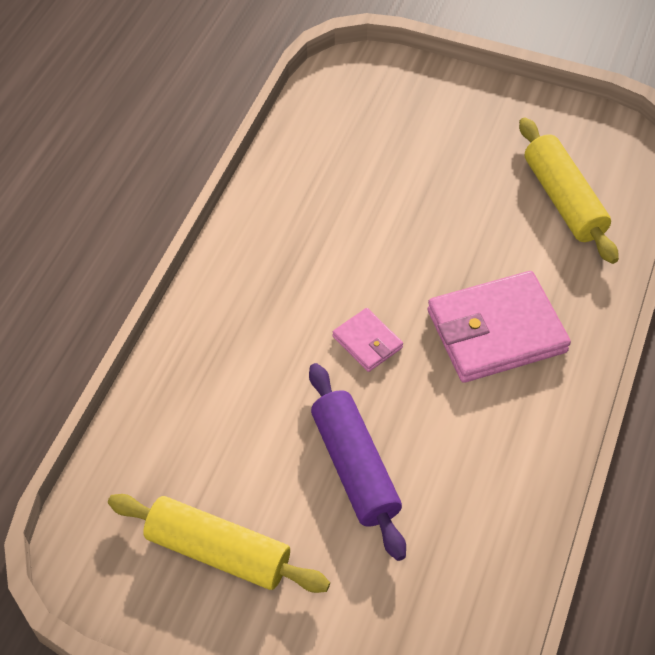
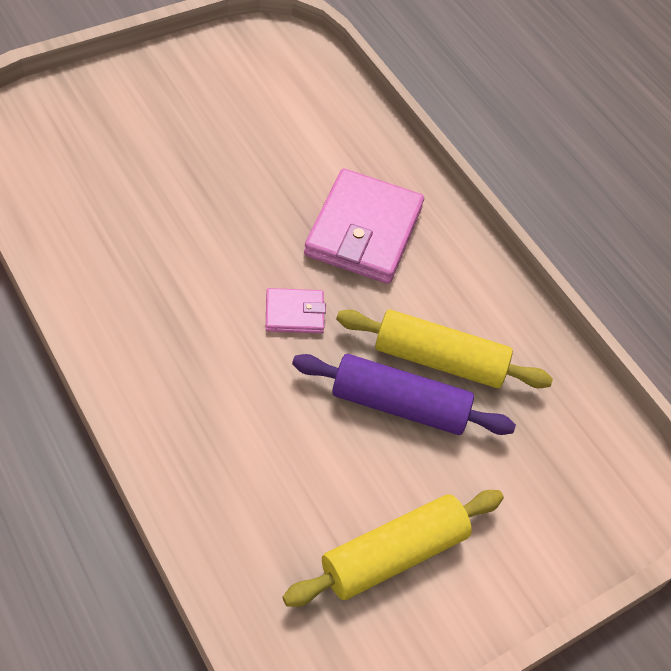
camera: 60 degrees left, 0 degrees up
yellow rolling pin [519,117,619,264] -> yellow rolling pin moved to [336,310,553,388]

